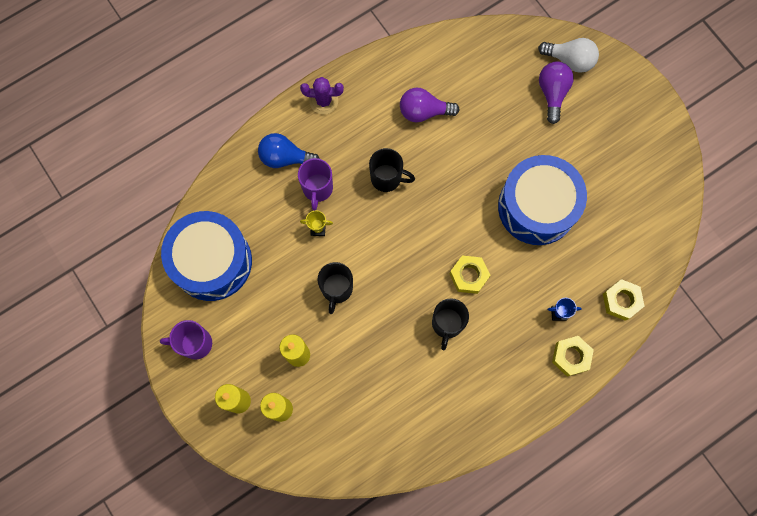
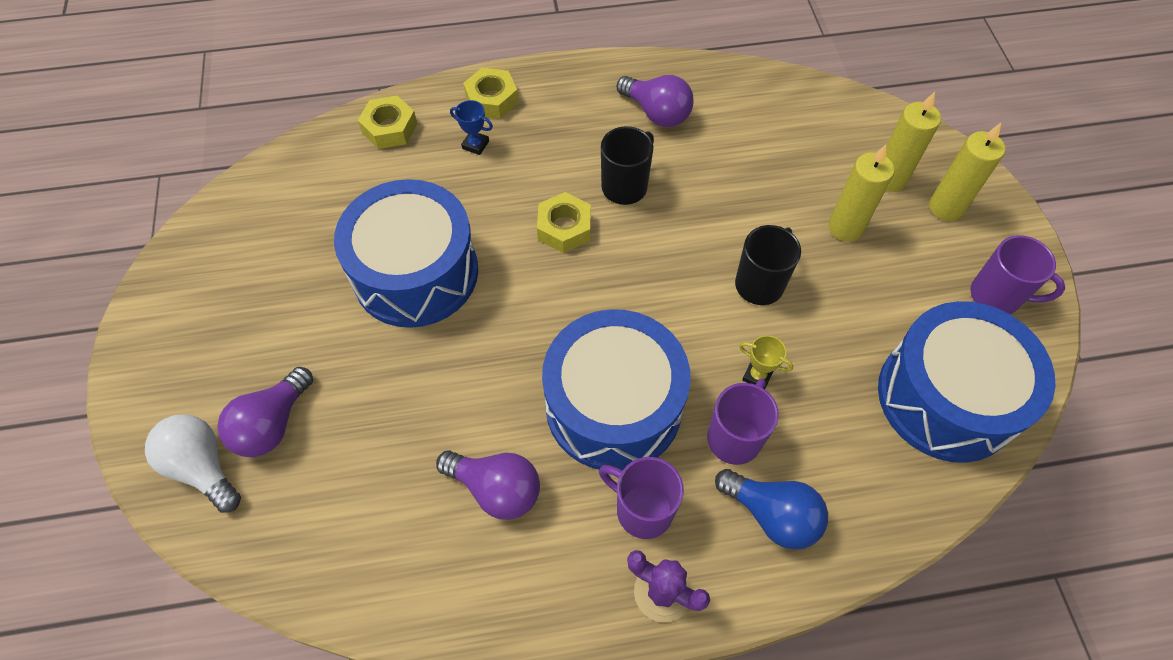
camera: 155 degrees left, 15 degrees down
black mug [369,148,415,192] -> blue drum [542,309,691,471]
none -> purple mug [599,457,684,539]
none -> purple light bulb [617,75,694,127]

